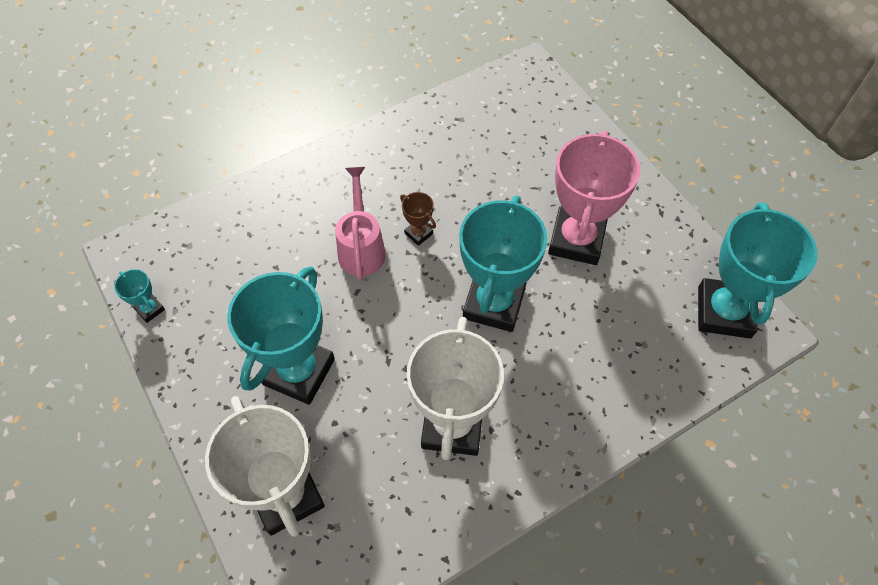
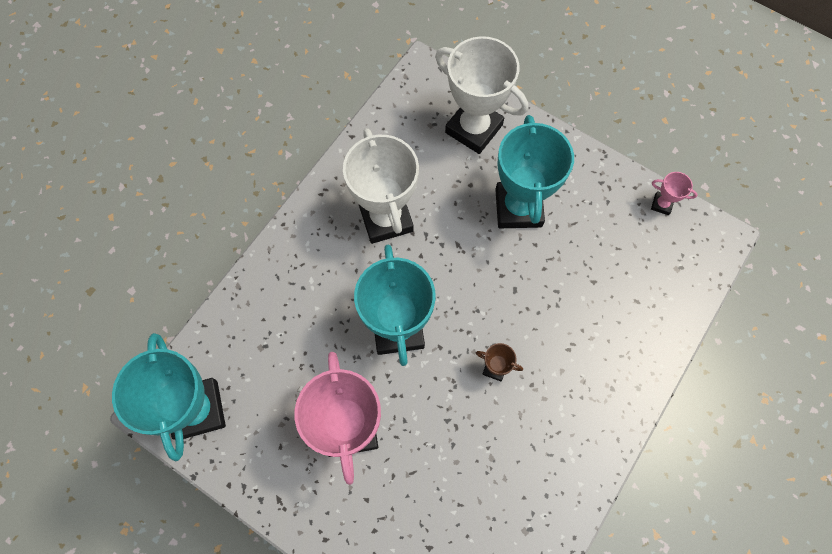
camera: 155 degrees right, 10 degrees up
turquoise trophy [114,269,165,323] -> pink trophy [651,172,698,215]
pink watering can [335,167,386,280] -> none

